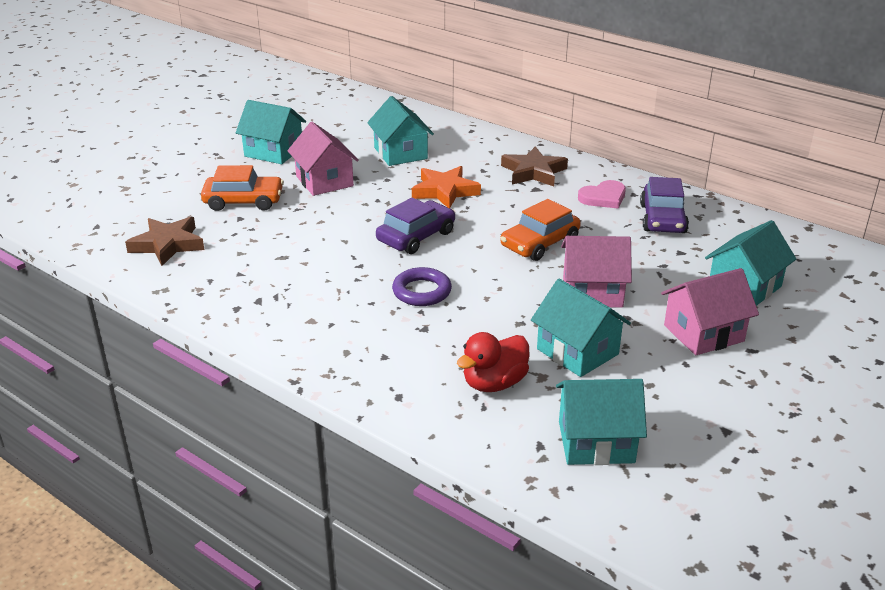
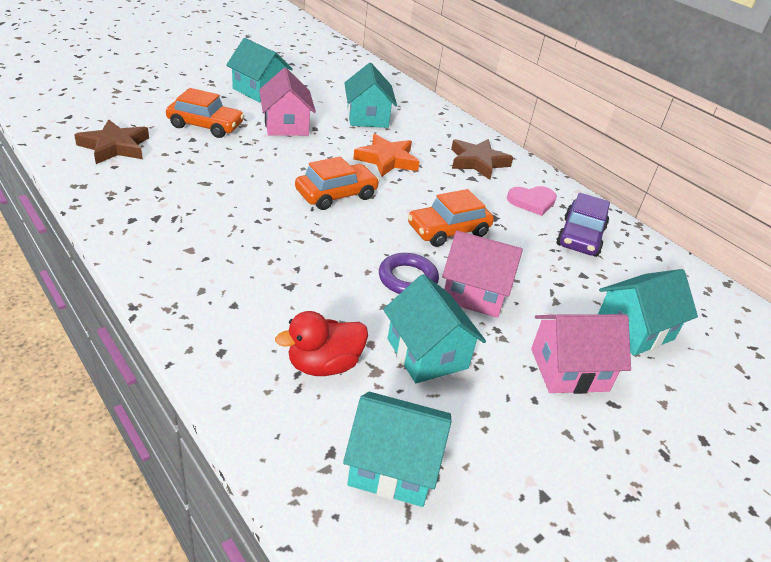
camera: 10 degrees right, 5 degrees up
purple car [376,197,455,254] -> orange car [295,156,379,210]
purple ring [392,267,452,306] -> purple ring moved to [379,253,439,294]

